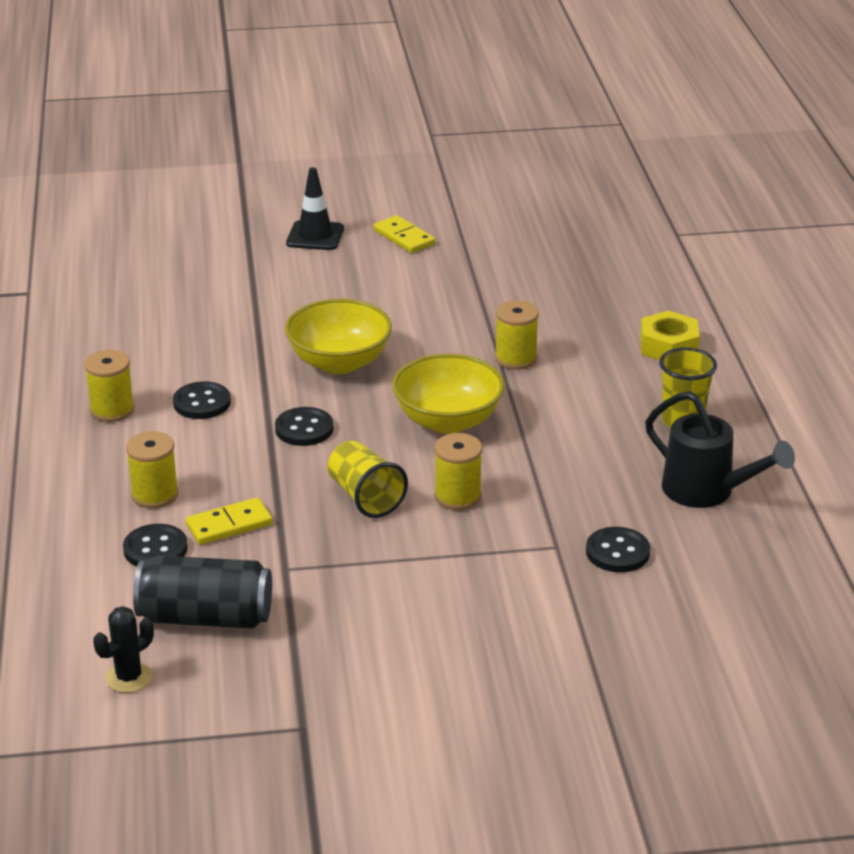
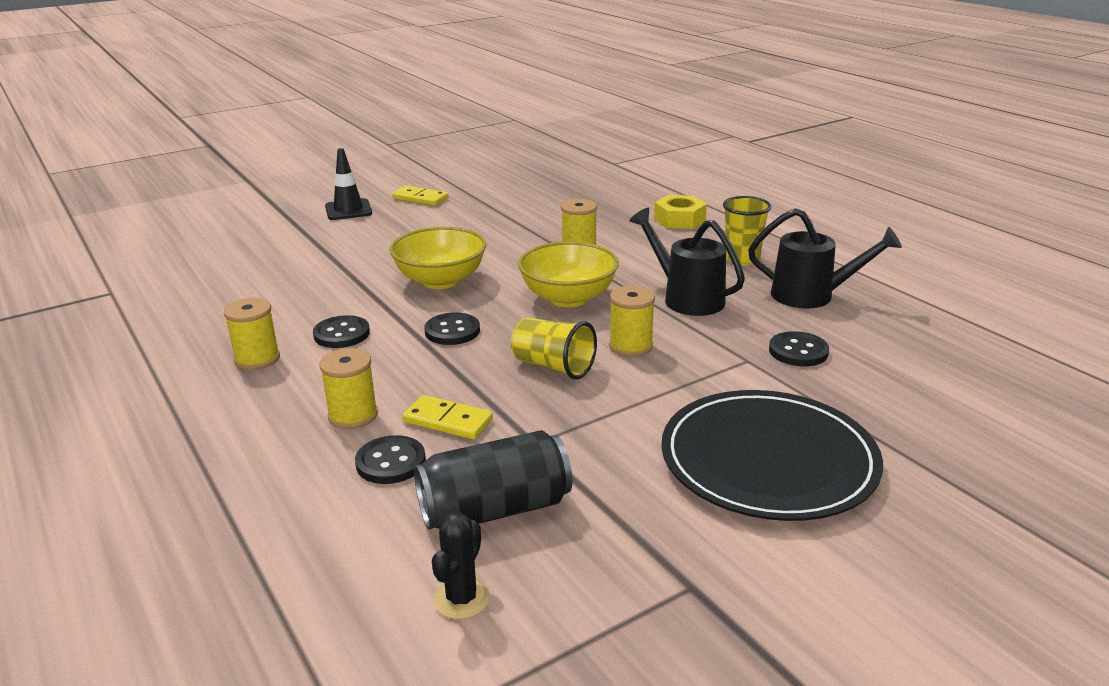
camera: 25 degrees left, 5 degrees down
yellow domino [186,497,273,545] -> yellow domino turned 75 degrees clockwise [403,395,493,440]
none -> black watering can [630,208,745,316]
none -> black plate [661,390,883,521]

